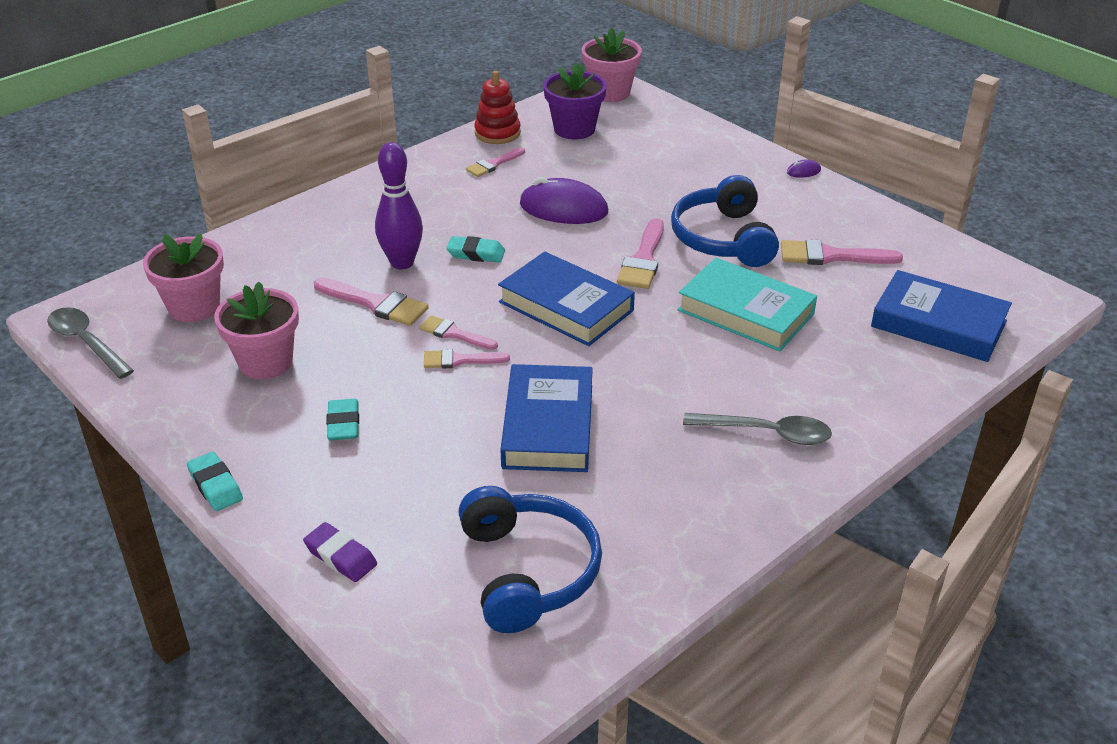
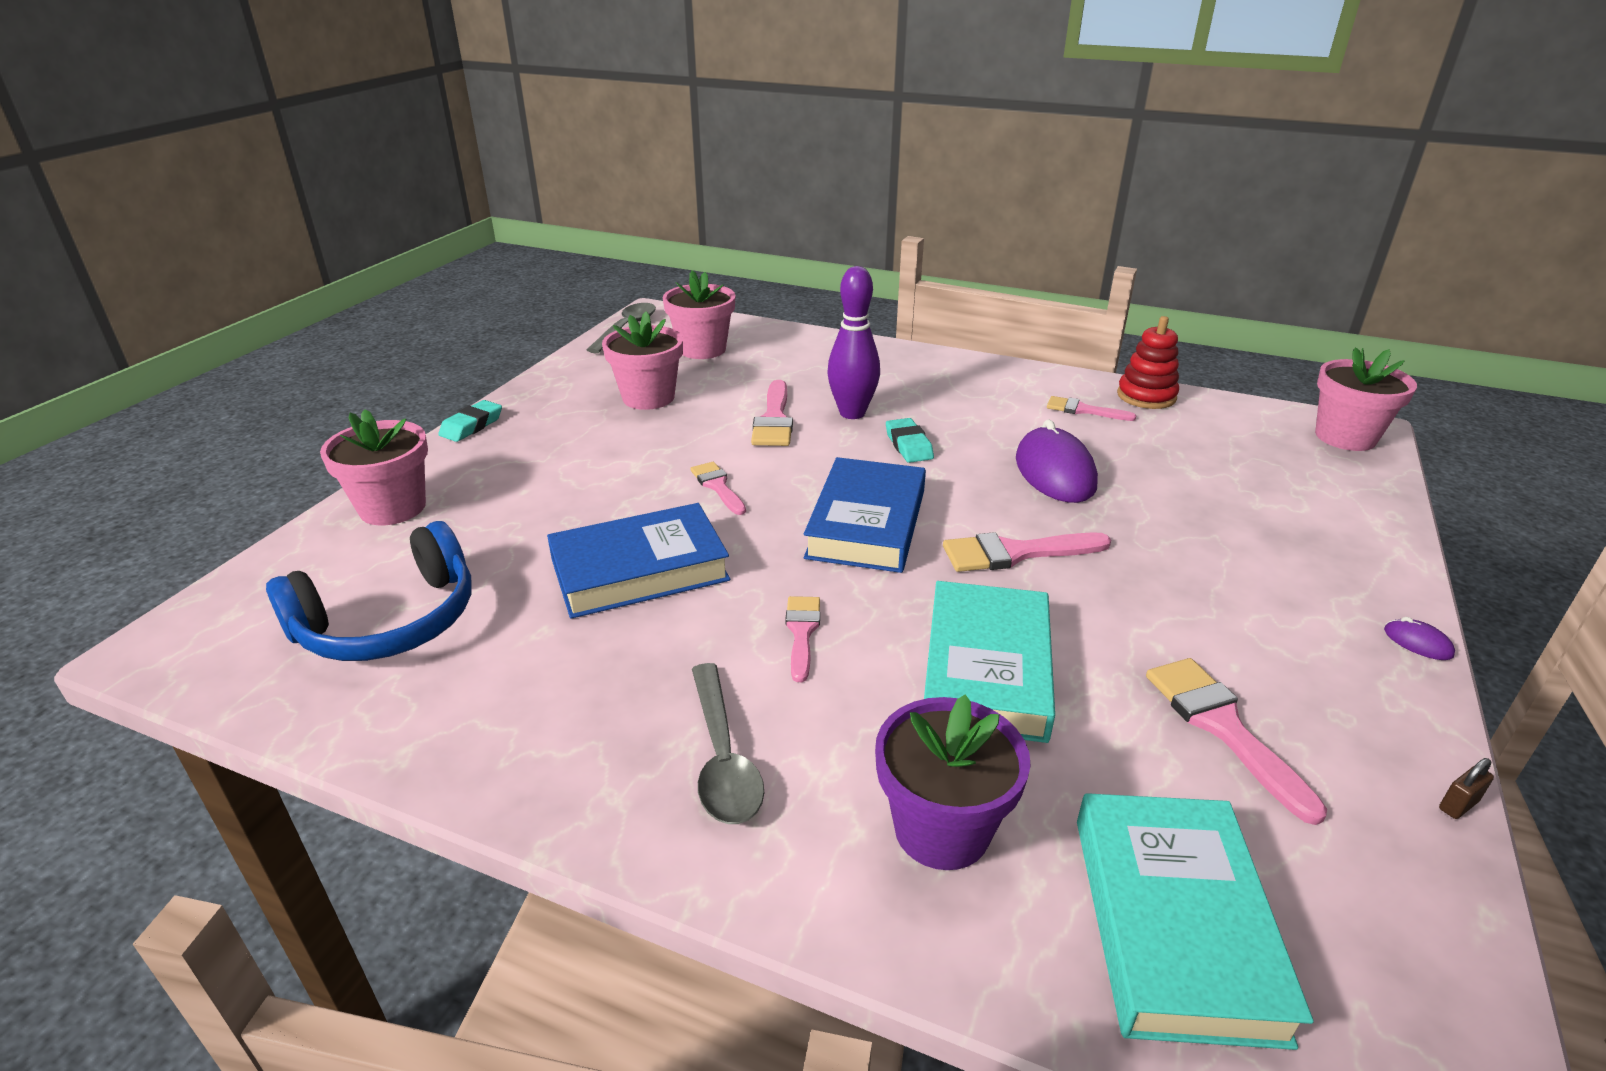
camera: 65 degrees right, 5 degrees down
purple eraser [303,522,377,582] -> pink flower pot [320,409,428,525]
turquoise eraser [326,399,359,440] -> none
pink brush [419,315,498,350] -> pink brush moved to [785,596,820,682]
purple flower pot [543,63,607,139] -> purple flower pot moved to [875,694,1031,870]
blue headphones [671,175,779,267] -> none
blue book [871,270,1012,362] -> turquoise book [1077,793,1314,1050]
none -> brown padlock [1439,758,1494,819]

